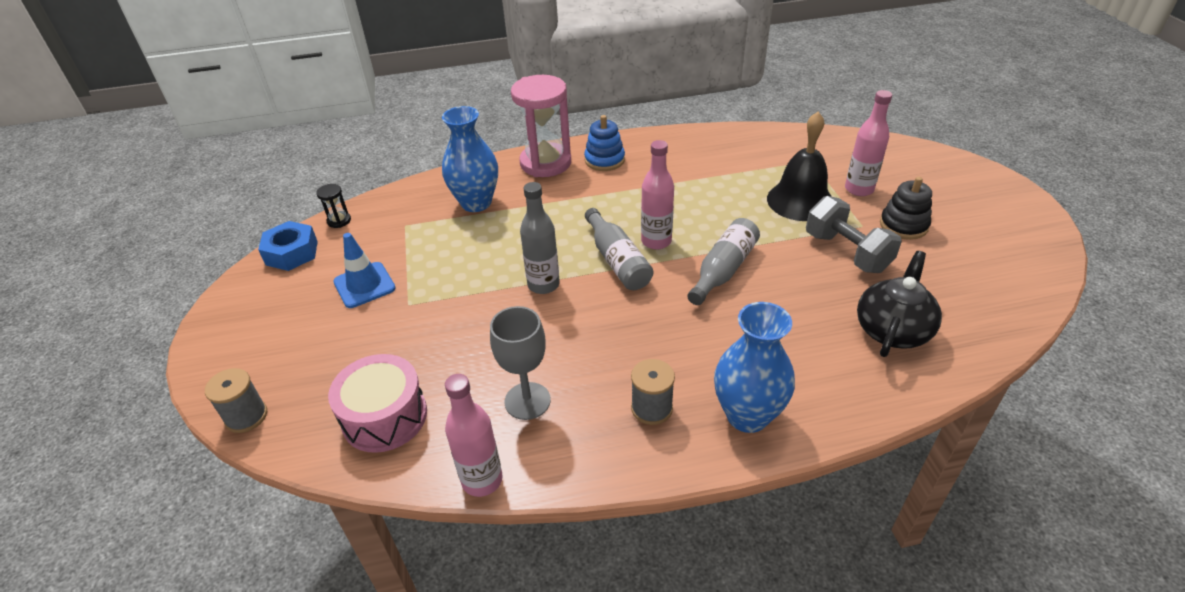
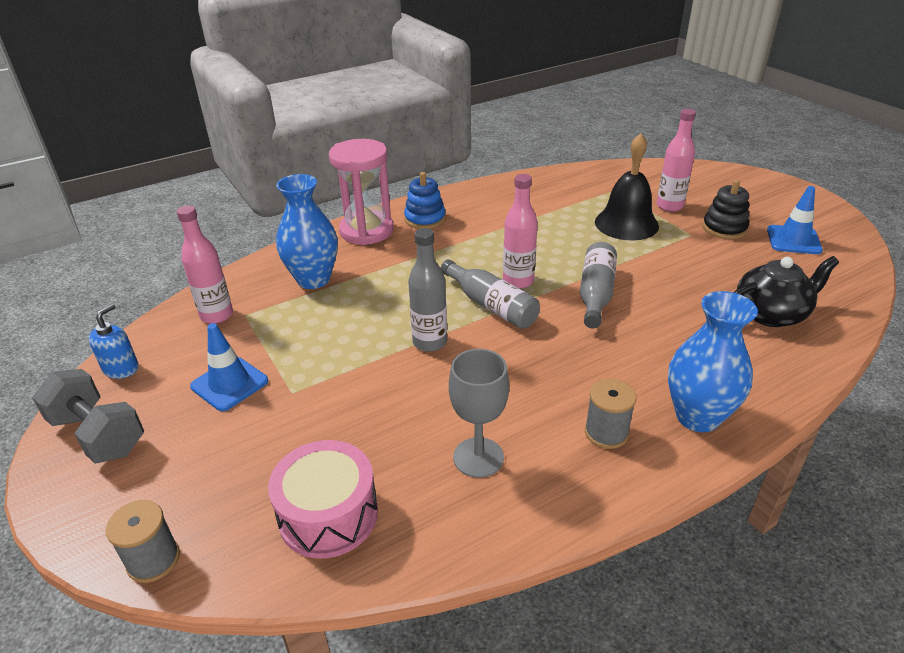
camera: 20 degrees left, 5 degrees down
blue nut [258,221,318,271] -> blue soap dispenser [88,304,139,379]
black hourglass [316,184,351,228] -> none
pink bottle [445,374,503,497] -> pink bottle moved to [177,206,233,324]
grey dumbbell [806,196,902,273] -> grey dumbbell moved to [32,369,144,464]
black teapot [857,251,942,357] -> black teapot turned 60 degrees clockwise [733,256,839,327]
none -> blue traffic cone [767,186,823,254]

